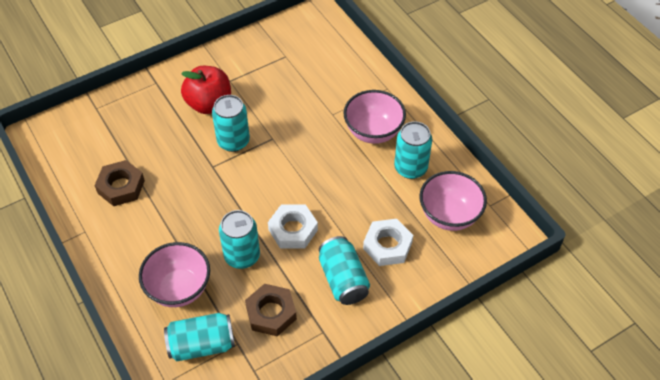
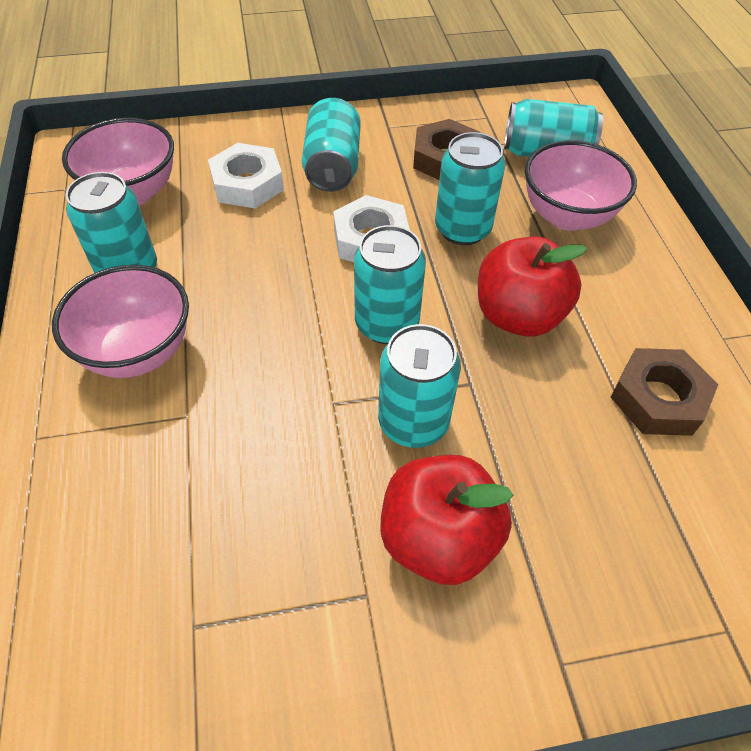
camera: 160 degrees left, 0 degrees up
none -> turquoise can [354,225,426,344]
none -> red apple [478,236,587,337]

